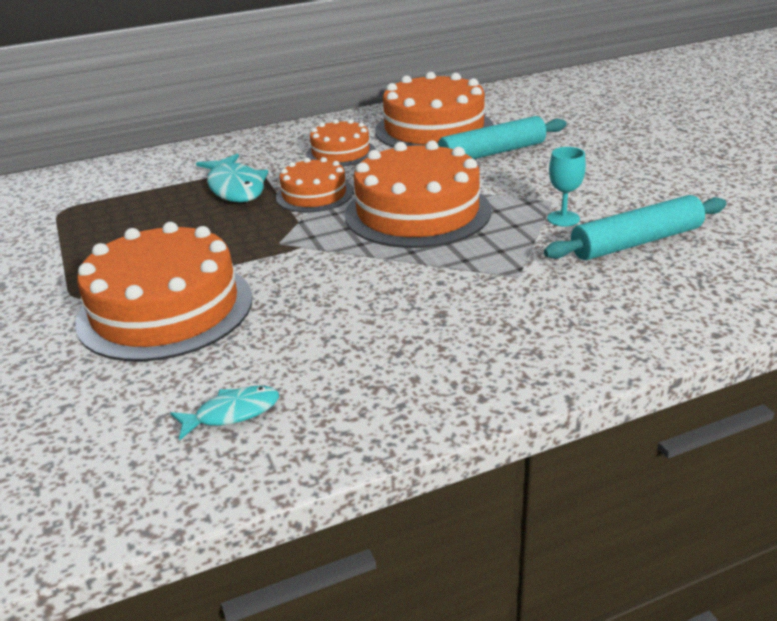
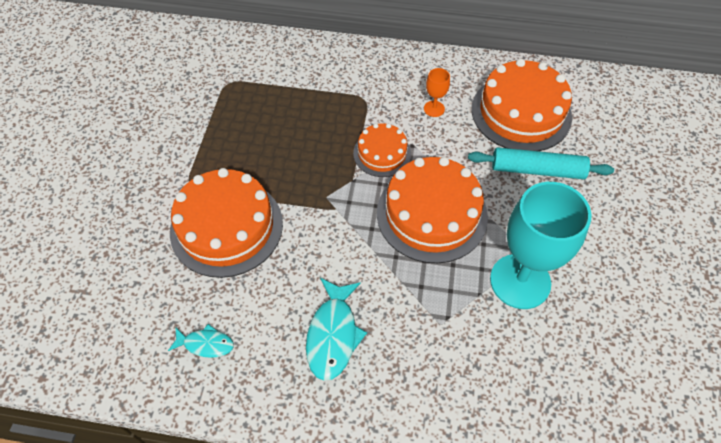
camera: 30 degrees right, 25 degrees up
turquoise fish [196,154,268,202] -> turquoise fish moved to [306,278,367,381]
orange cake [306,119,375,167] -> orange goblet [424,68,450,117]
turquoise rolling pin [544,195,727,260] -> none
turquoise goblet [547,147,586,226] -> turquoise goblet [490,182,592,309], size x2.40

